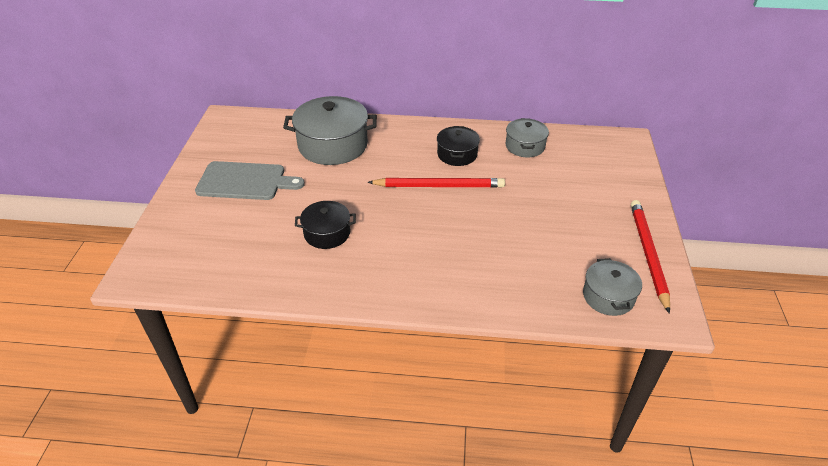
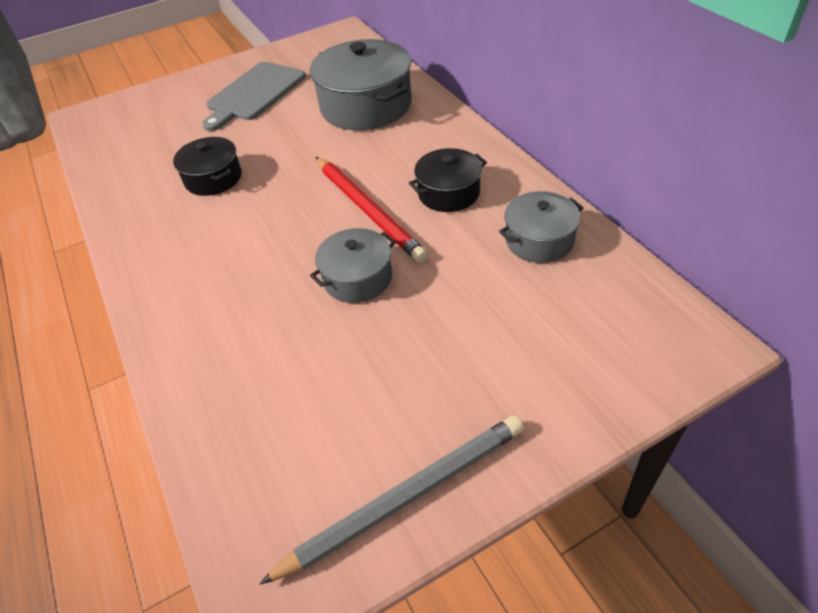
camera: 60 degrees right, 5 degrees up
grey cutting board [195,161,305,200] -> grey cutting board turned 60 degrees clockwise [202,62,306,131]
grey pot [583,258,642,316] -> grey pot moved to [310,228,396,303]
red pencil [631,200,670,314] -> grey pencil [259,416,524,585]

